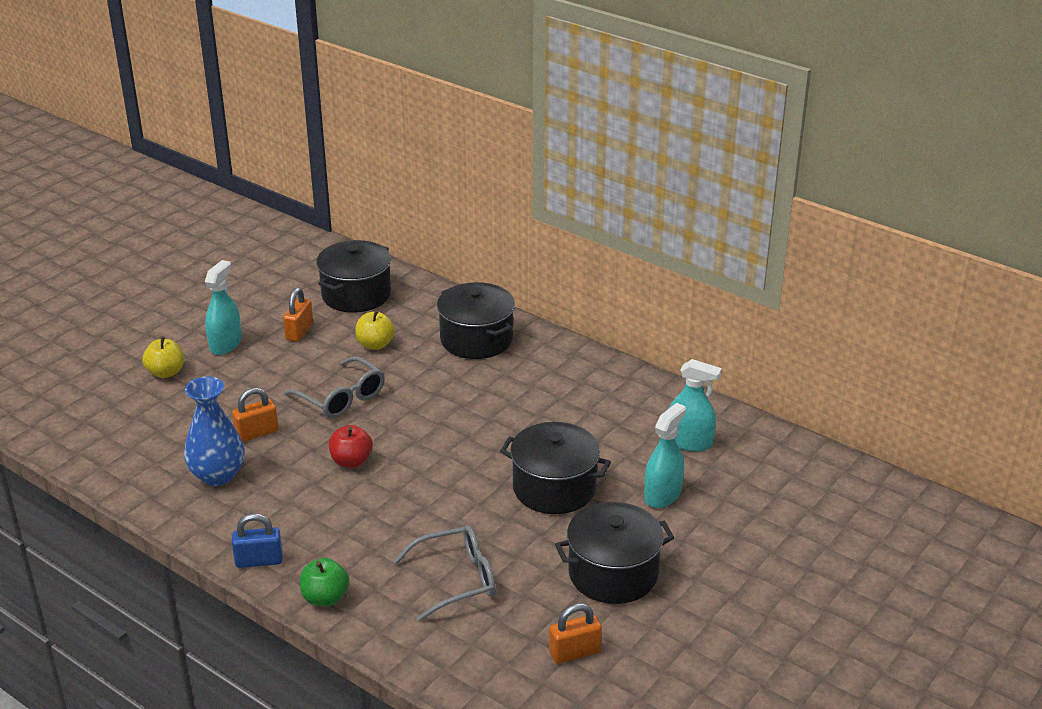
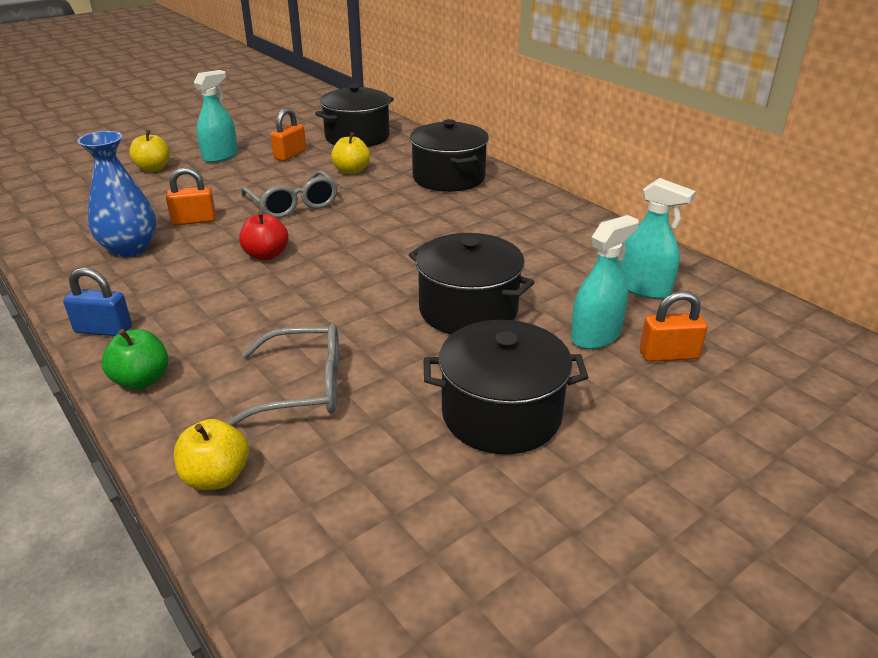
camera: 15 degrees right, 0 degrees up
orange padlock [549,603,602,664] -> orange padlock moved to [640,291,707,362]
none -> yellow apple [174,419,249,490]

